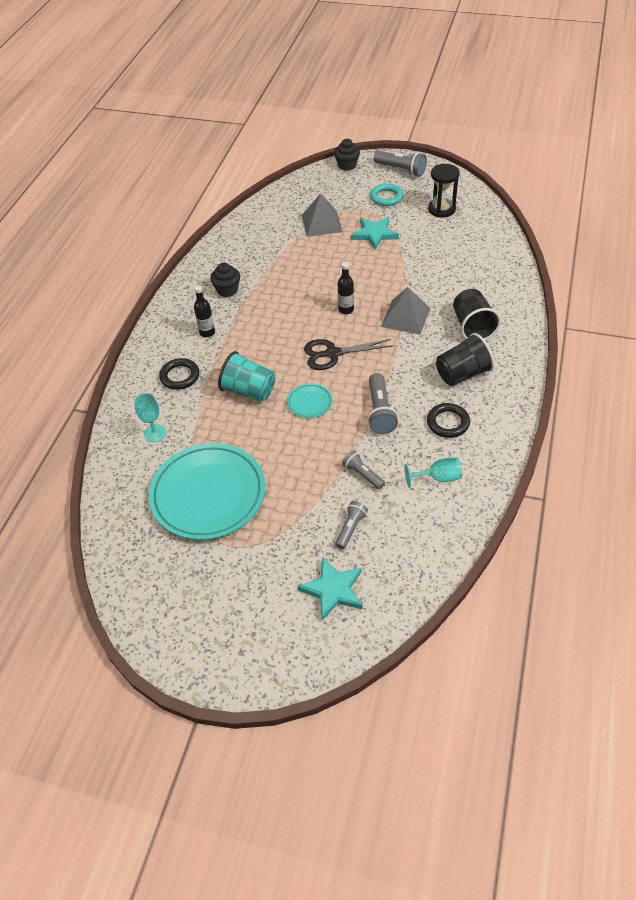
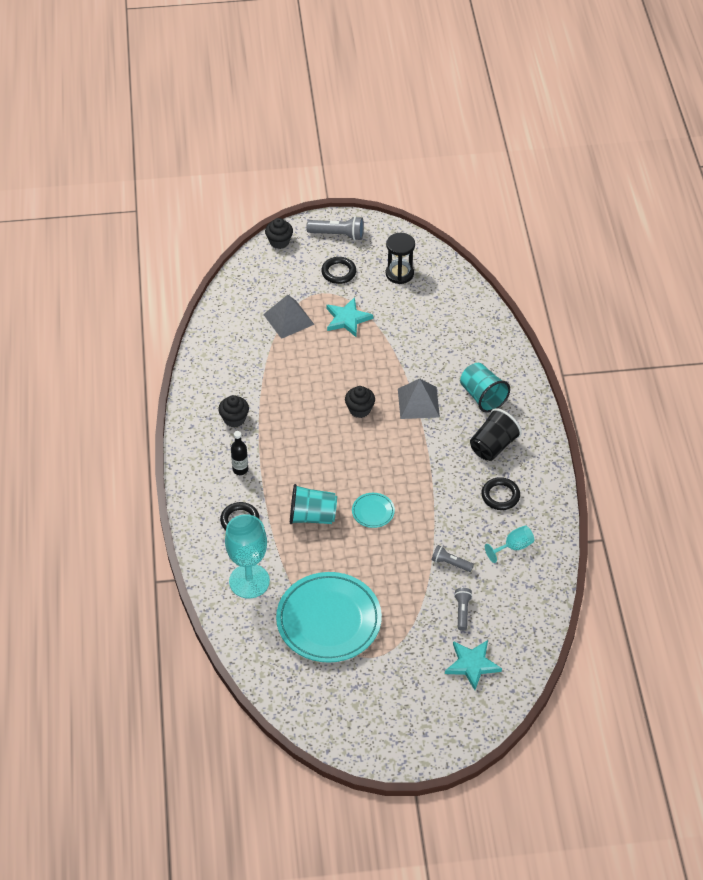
camera: 25 degrees left, 0 degrees up
turquoise goblet [134,393,166,442] -> turquoise goblet [225,514,270,599], size x1.92
black scissors [304,339,394,370] -> none
black bottle [338,262,354,314] -> black cupcake [345,386,375,418]
grey flashlight [367,373,398,434] -> none
turquoise ring [370,183,403,206] -> black ring [321,257,356,284]
black cup [453,289,501,340] -> turquoise cup [460,363,510,413]

